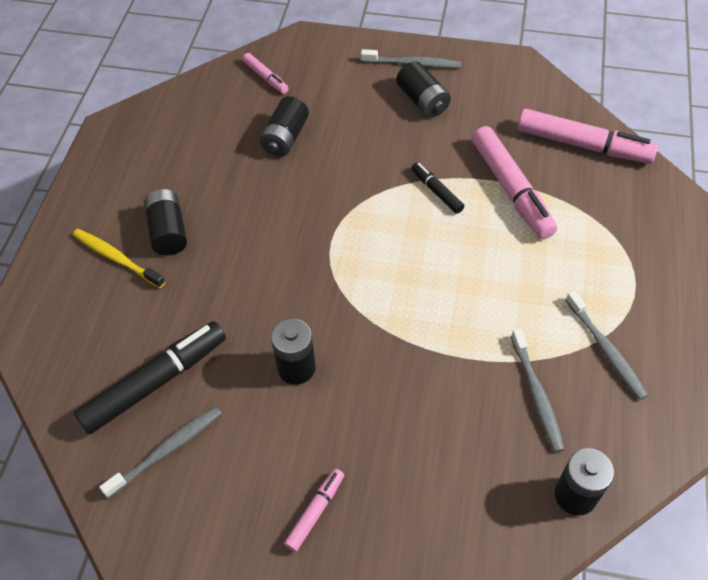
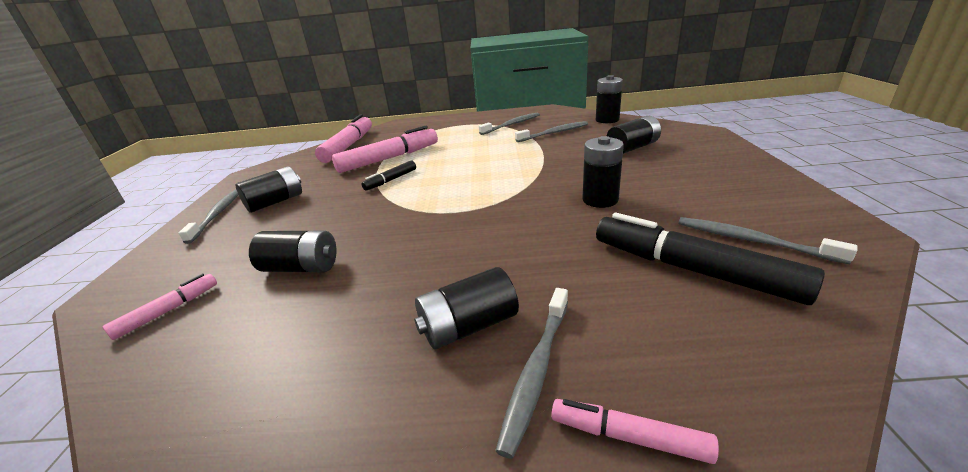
camera: 100 degrees left, 25 degrees down
yellow toothbrush [73,229,165,288] -> grey toothbrush [496,288,568,459]
pink marker [284,468,344,552] -> pink marker moved to [551,399,719,464]
none -> black battery [607,116,661,154]

